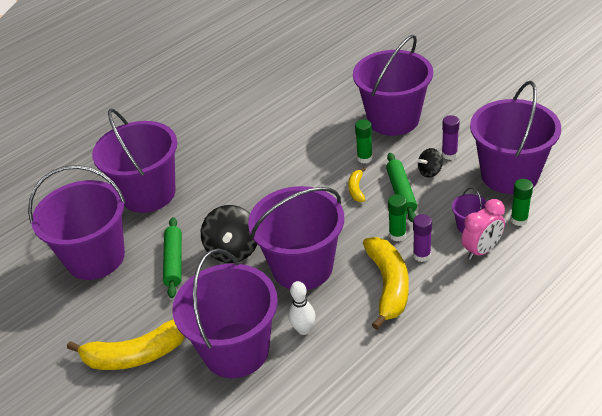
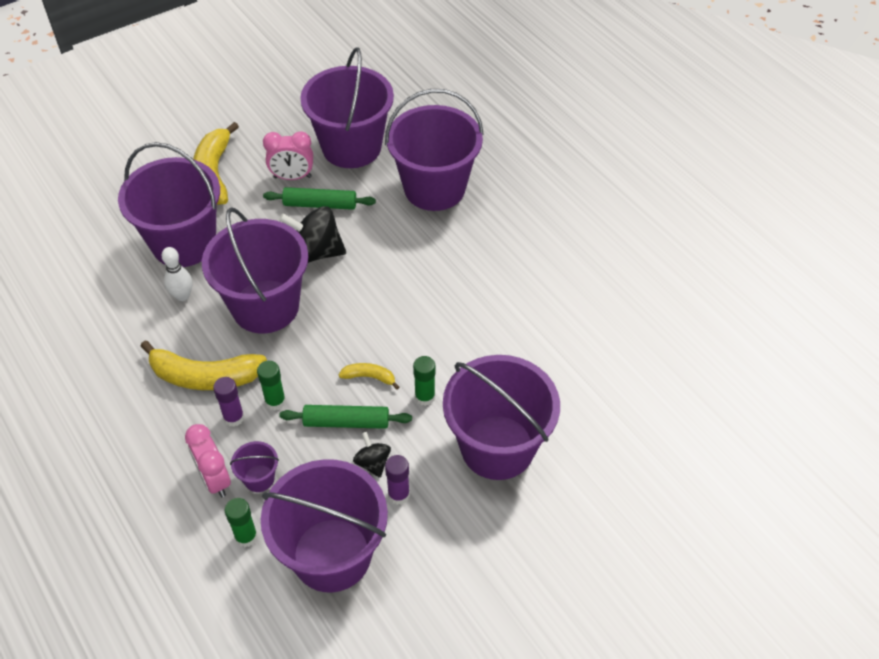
camera: 95 degrees right, 10 degrees up
none -> pink clock [263,131,313,180]

